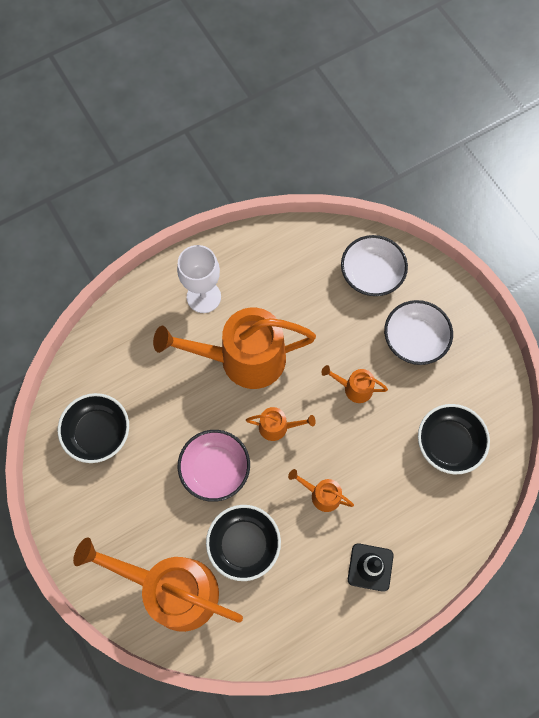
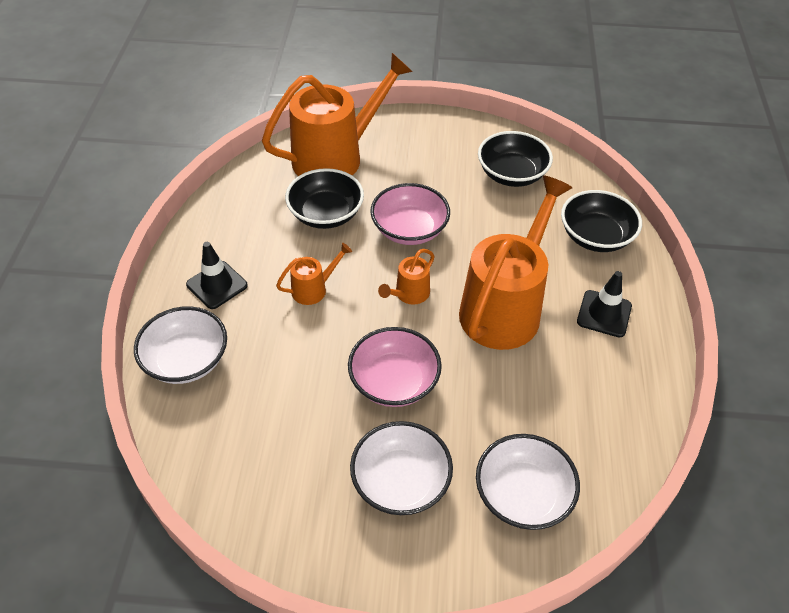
camera: 125 degrees right, 20 degrees down
white goblet [177,245,221,313] -> black traffic cone [577,271,632,337]
orange watering can [321,365,388,403] -> pink bowl [348,327,442,407]
black bowl [418,404,490,474] -> black bowl moved to [561,190,642,252]
none -> white bowl [134,306,227,384]

